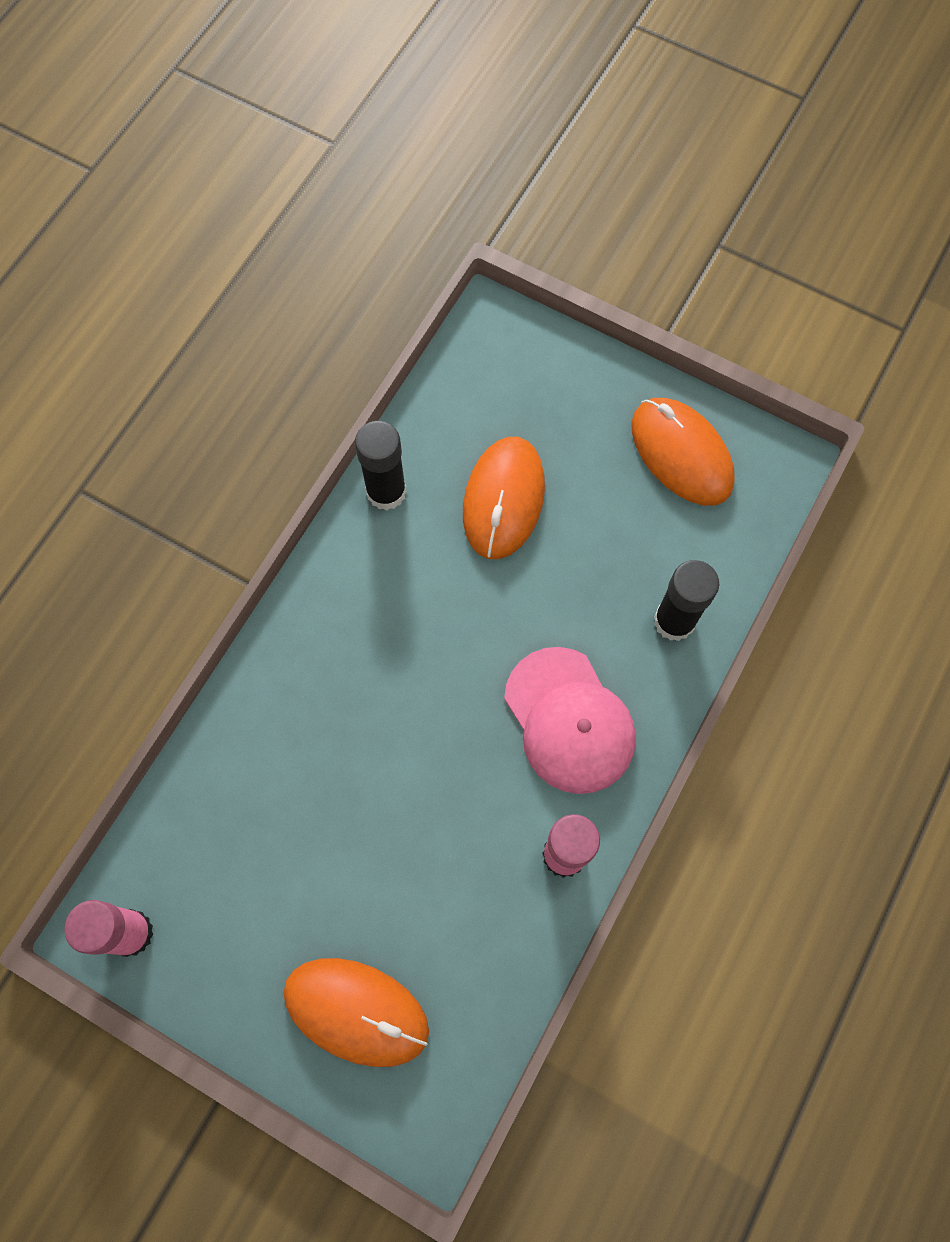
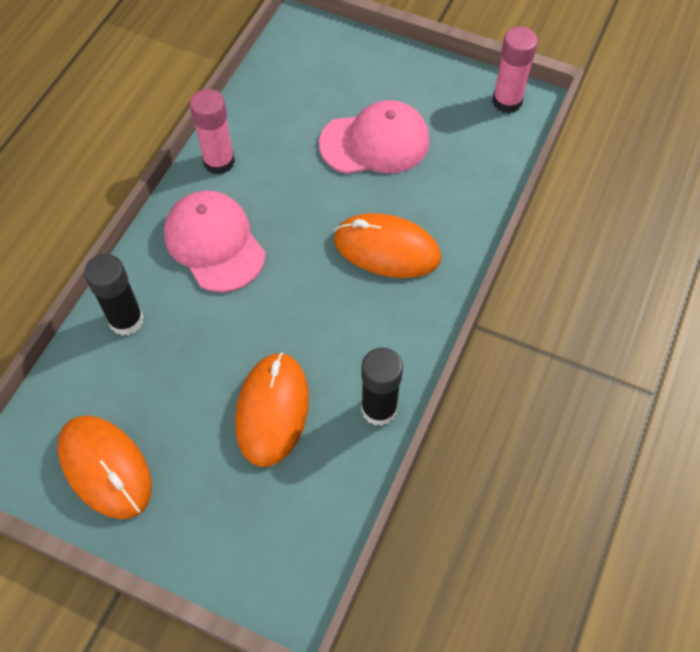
camera: 175 degrees right, 10 degrees down
orange mouse [283,958,429,1067] -> orange mouse moved to [334,213,441,278]
none -> pink cap [319,100,430,174]

